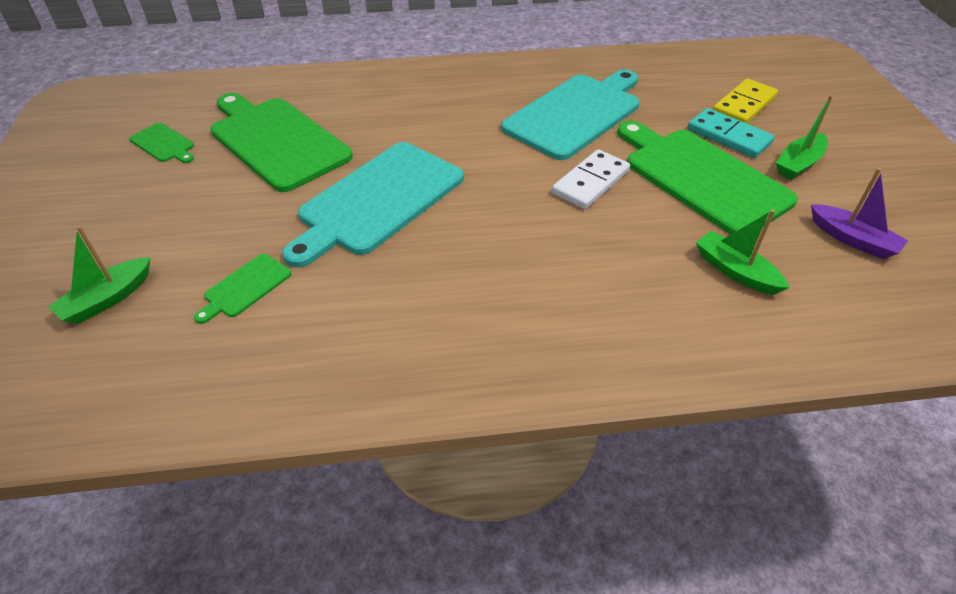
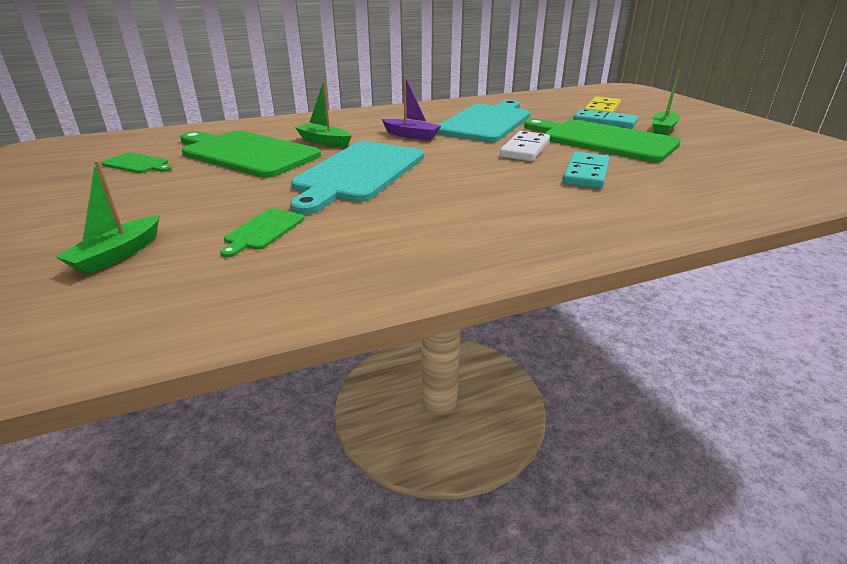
camera: 15 degrees left, 15 degrees down
green boat [696,209,790,295] -> green boat moved to [295,81,352,147]
purple boat [811,168,908,259] -> purple boat moved to [382,75,441,140]
none -> turquoise domino [562,152,610,189]

